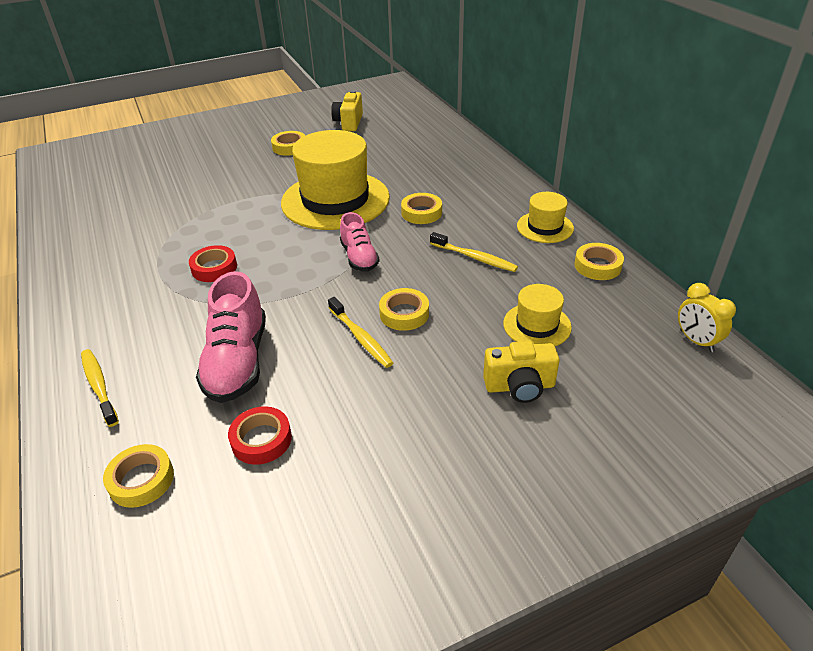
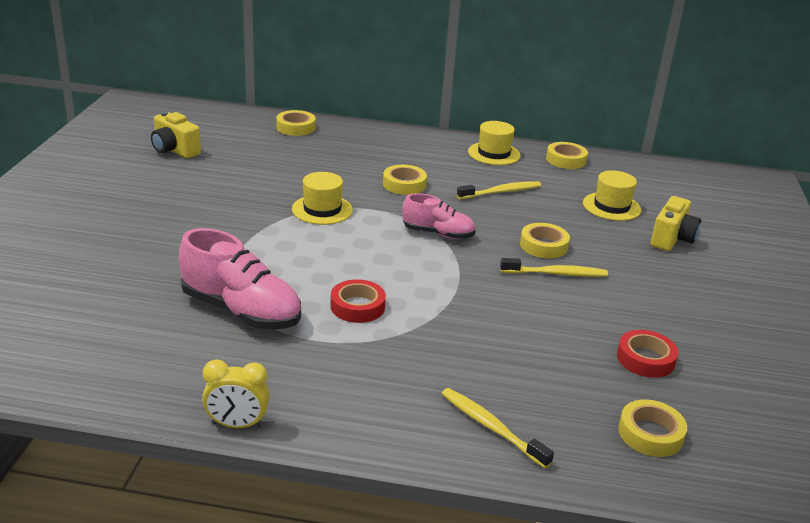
camera: 60 degrees left, 10 degrees down
yellow toothbrush [81,349,119,427] -> yellow toothbrush turned 45 degrees clockwise [442,388,554,468]
pink shoe [196,271,266,403] -> pink shoe moved to [179,228,301,330]
yellow tape [271,131,306,156] -> yellow tape moved to [276,110,316,136]
yellow hat [281,130,390,230] -> yellow hat [292,172,353,225], size x0.48
yellow clock [678,283,736,352] -> yellow clock moved to [202,360,270,428]

